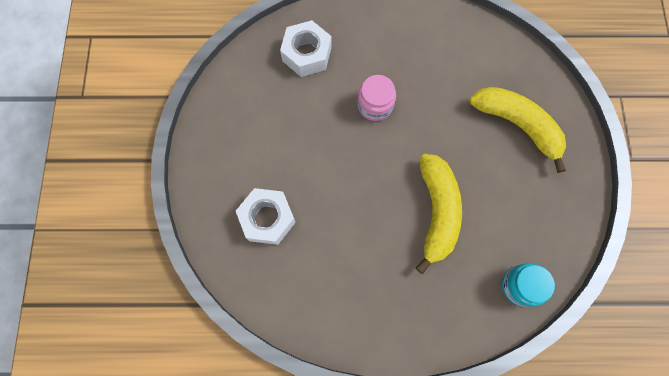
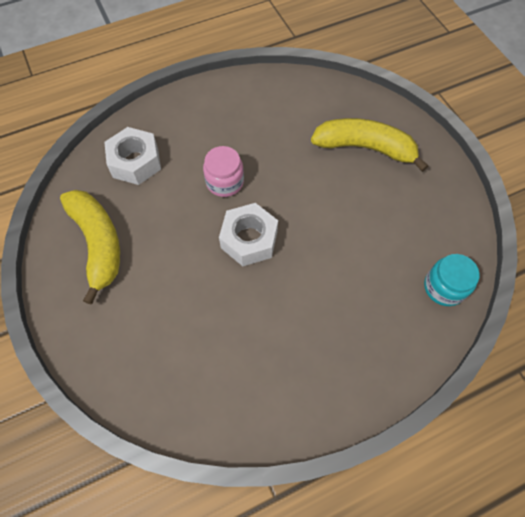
camera: 25 degrees left, 10 degrees down
white nut [236,188,296,245] -> white nut moved to [219,203,278,266]
yellow banana [416,154,462,274] -> yellow banana moved to [60,190,120,305]

